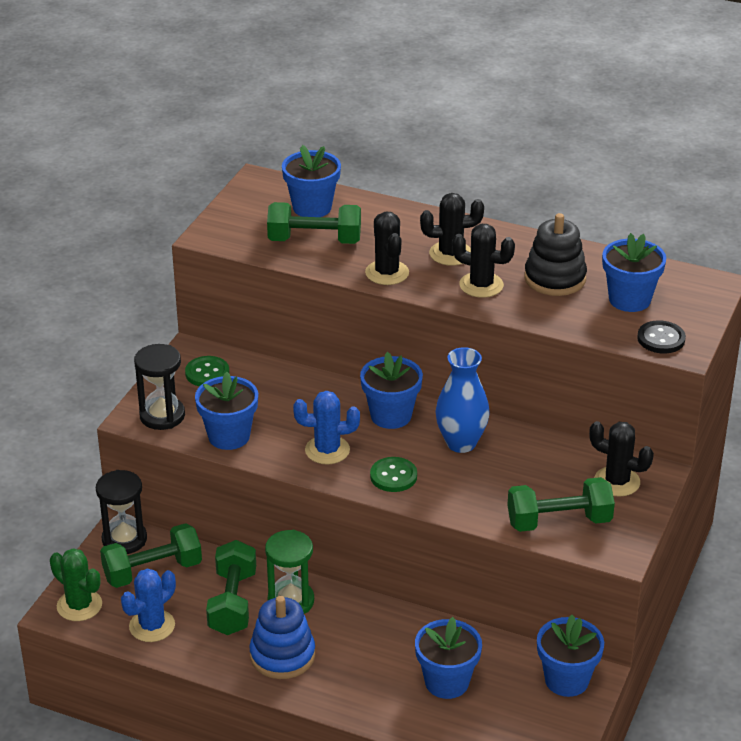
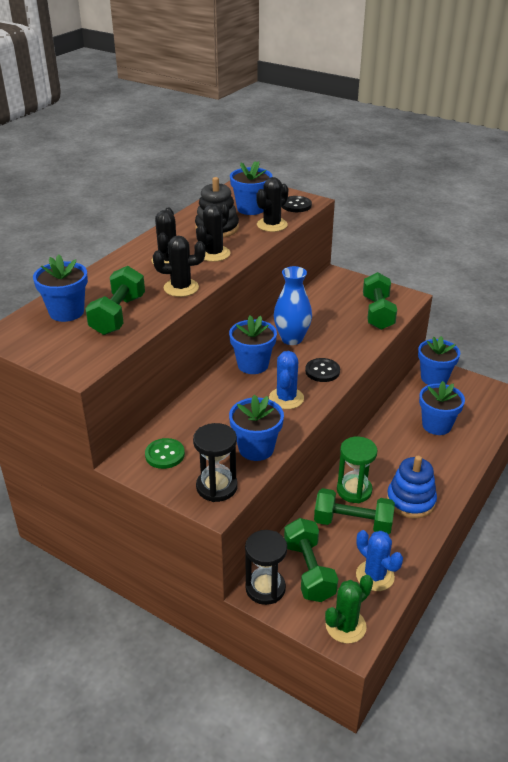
camera: 80 degrees left, 0 degrees up
green button [370,457,417,492] -> black button [305,358,340,382]
black cactus [589,421,654,497] -> black cactus moved to [256,177,288,232]

